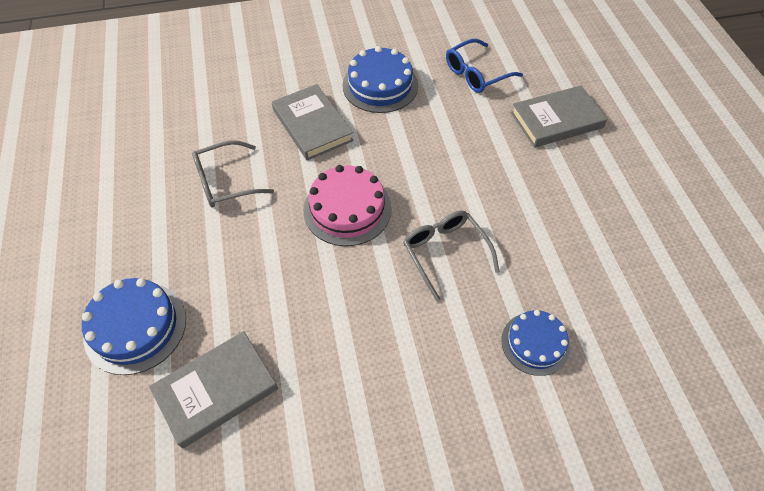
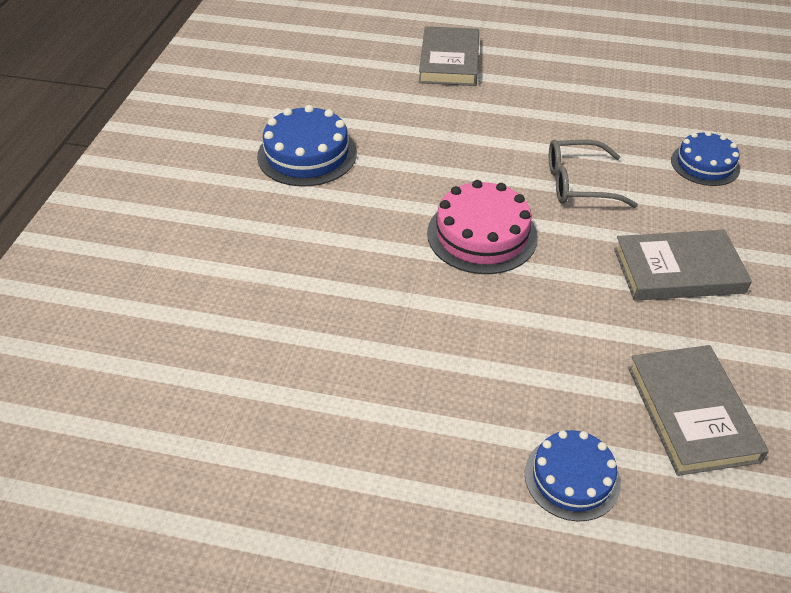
camera: 65 degrees left, 10 degrees down
blue cake [82,278,186,375] -> blue cake [525,430,621,522], size x0.67
grey glasses [192,140,274,208] -> none
grey book [272,84,354,160] -> grey book moved to [614,230,752,301]
blue glasses [446,39,523,93] -> none

